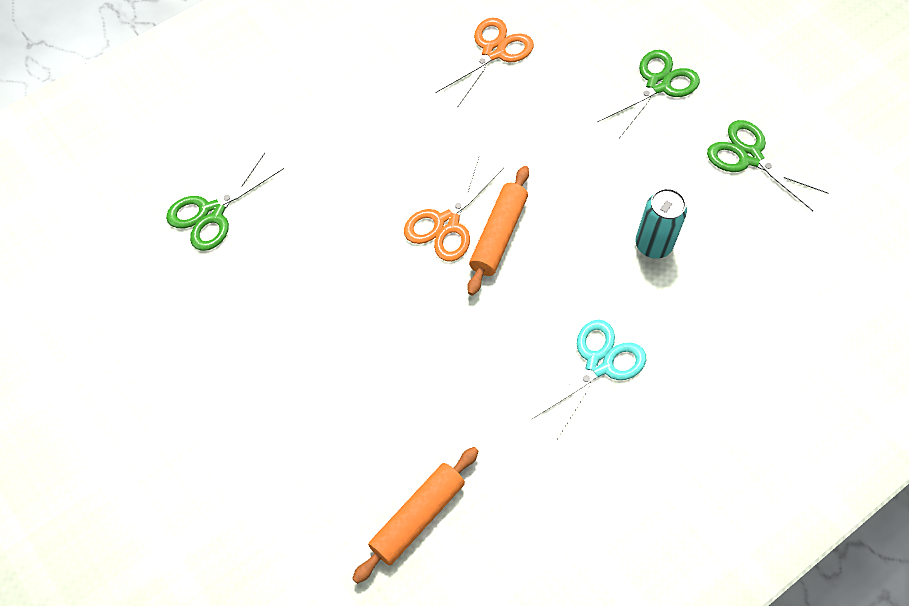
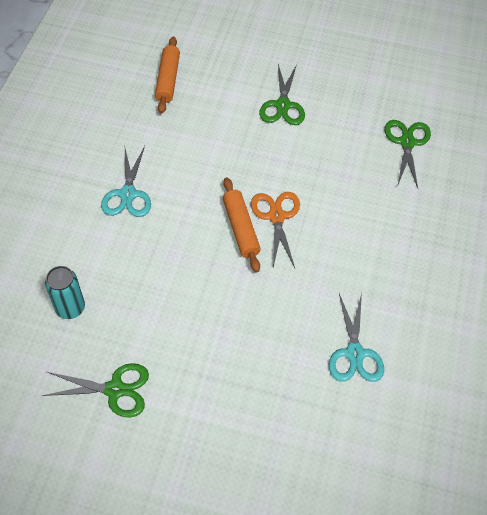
camera: 140 degrees right, 5 degrees down
orange scissors [435,18,534,108] -> turquoise scissors [329,293,384,382]
green scissors [597,50,700,138] -> green scissors moved to [259,64,305,125]
turquoise can [636,188,687,259] -> turquoise can moved to [45,266,85,319]

